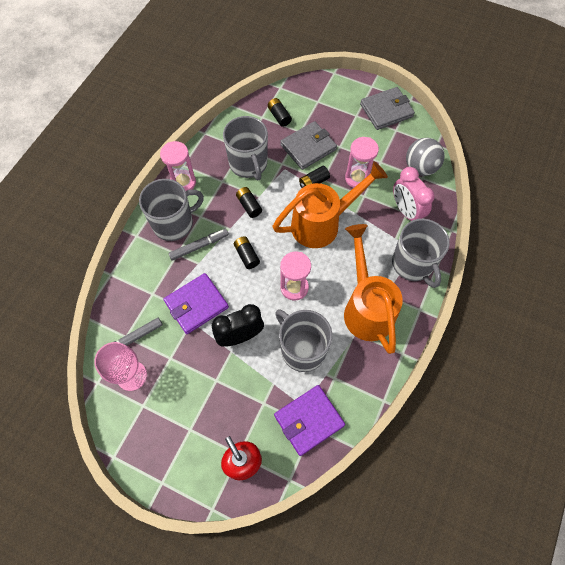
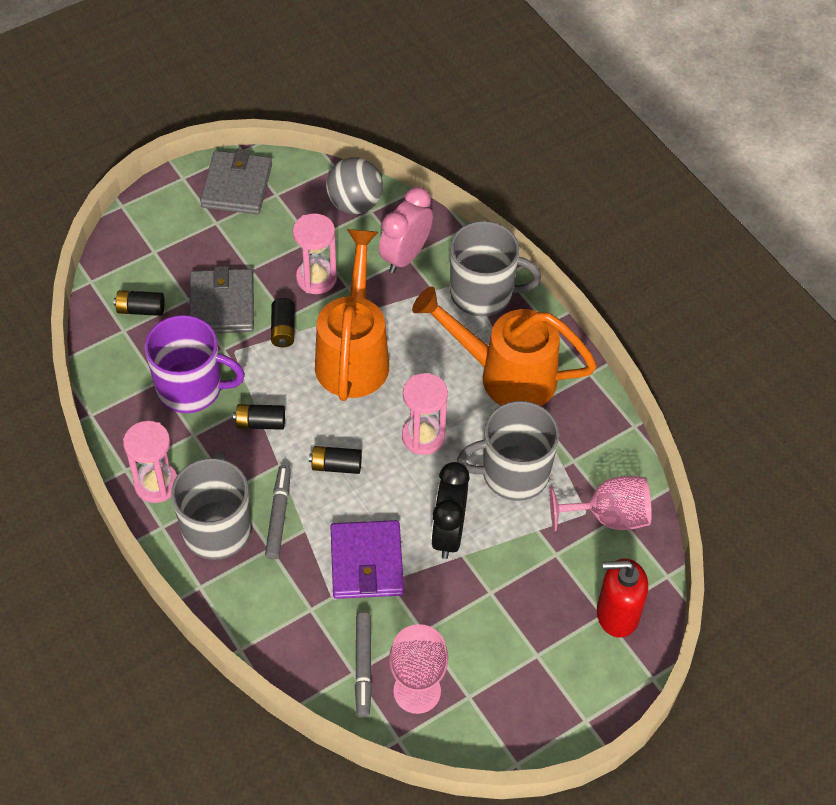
camera: 60 degrees left, 10 degrees down
grey mug [223,116,268,180] -> purple mug [145,315,245,413]
purple wallet [274,385,345,456] -> pink goblet [550,476,652,531]
pink clock [393,167,435,221] -> pink clock turned 120 degrees clockwise [379,187,433,273]

